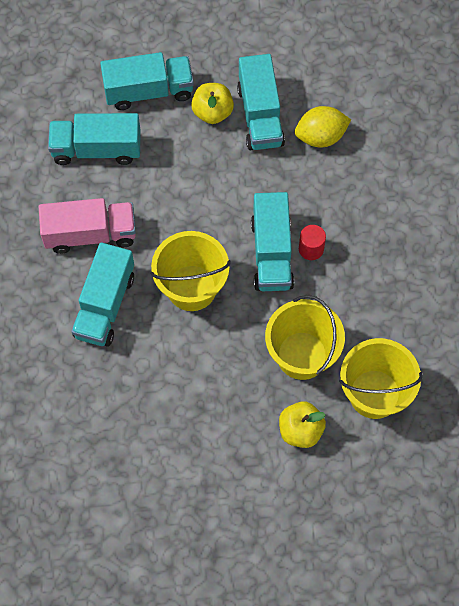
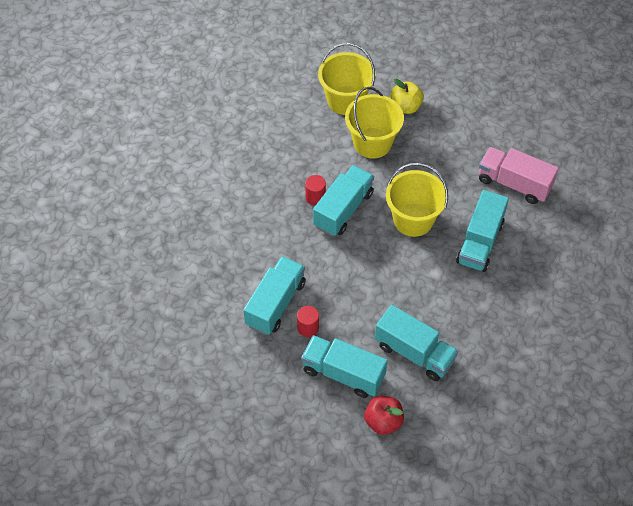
camera: 145 degrees left, 10 degrees down
pink truck [39,198,136,254] -> pink truck moved to [479,147,559,204]
turquoise truck [71,242,134,347] -> turquoise truck turned 150 degrees clockwise [456,190,509,272]
yellow apple [191,83,234,124] -> red cylinder [297,306,319,337]
yellow lemon [294,106,351,147] -> none
none -> red apple [364,396,404,435]

